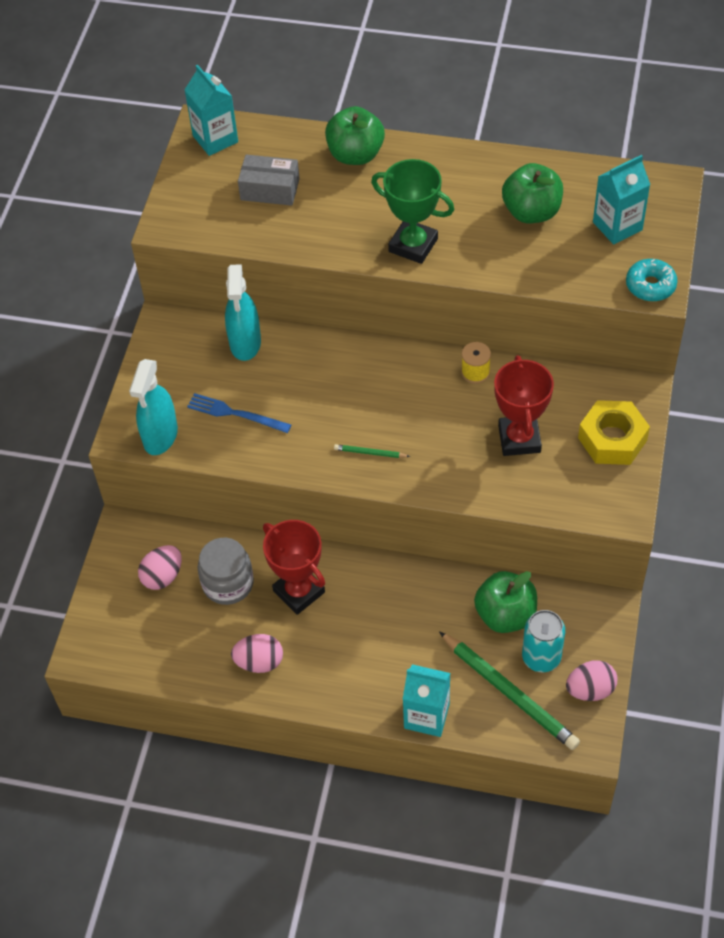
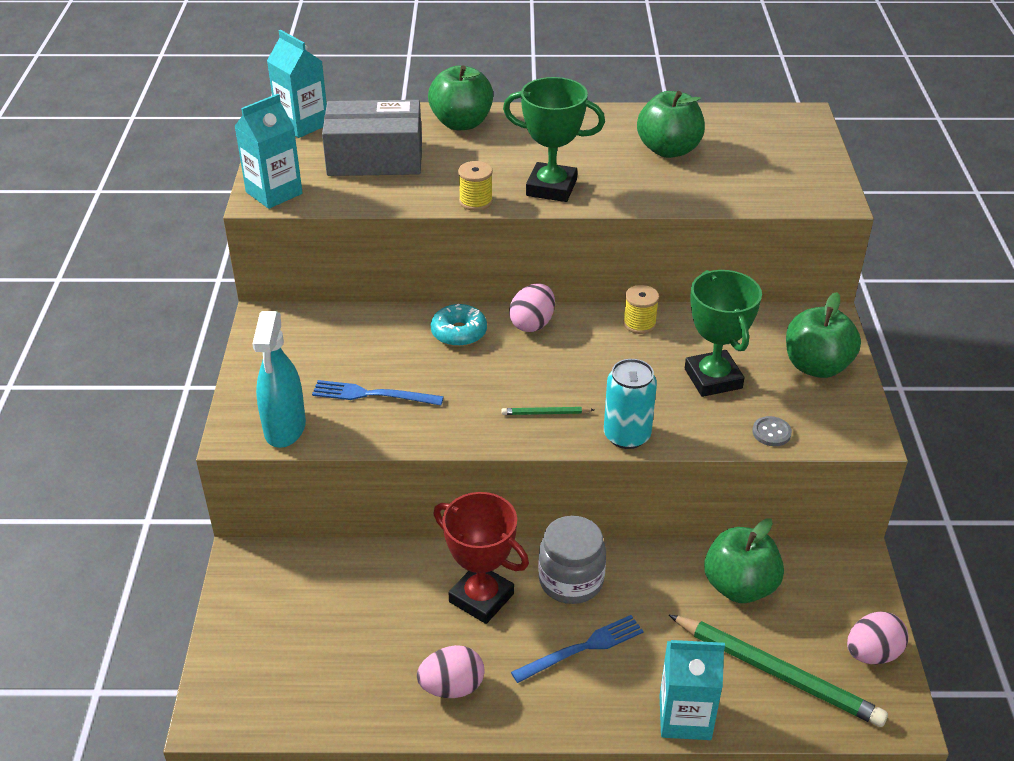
camera: 15 degrees left, 15 degrees down
pink egg [138,545,182,590] -> pink egg moved to [509,283,555,332]
grey jar [198,538,254,605] -> grey jar moved to [538,516,606,604]
turquoise spray bottle [225,264,261,361] -> none
grey box [238,155,300,206] -> grey box [322,100,422,176], size x1.53
red trophy [494,355,554,456] -> green trophy [685,270,762,397]
turquoise can [522,610,565,672] -> turquoise can moved to [604,359,657,449]
yellow nut [578,400,650,465] -> green apple [786,292,861,378]
turquoise carton [593,155,650,245] -> turquoise carton moved to [234,94,303,209]
turquoise donut [626,259,677,301] -> turquoise donut moved to [431,303,487,347]
none -> yellow spool [458,161,493,211]
none -> blue fork [511,615,644,683]
none -> grey button [752,416,792,446]

